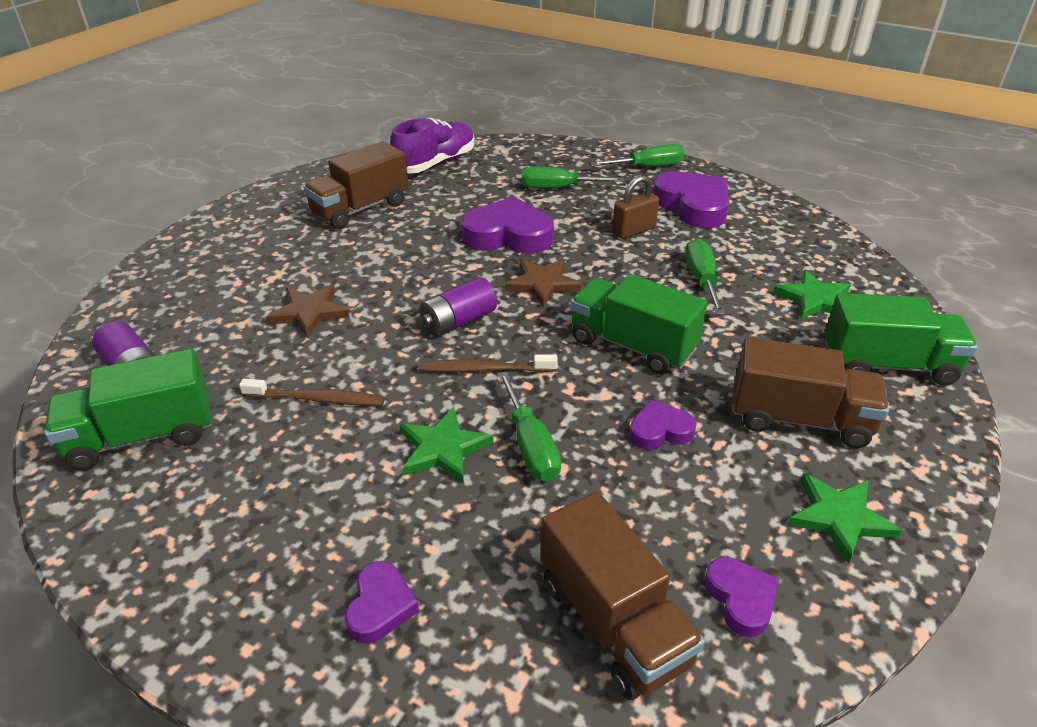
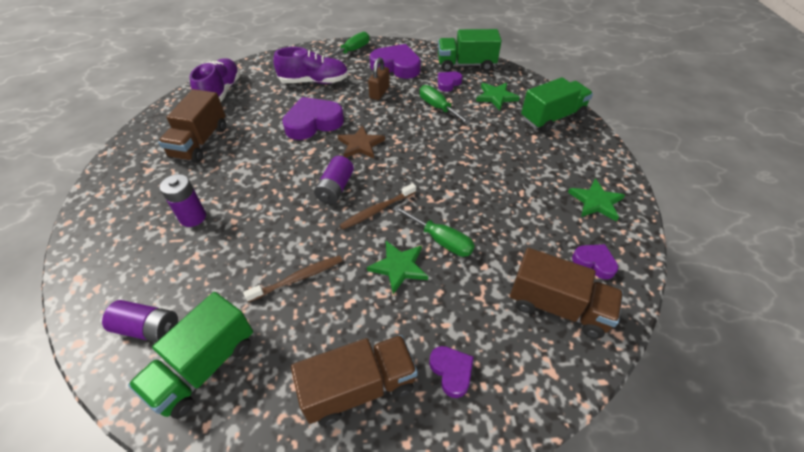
camera: 35 degrees left, 10 degrees up
brown star [266,284,350,338] -> none
green screwdriver [522,167,623,188] -> purple shoe [273,47,349,84]
green truck [570,274,708,375] -> green truck moved to [438,29,502,72]
purple heart [629,400,696,450] -> purple heart moved to [438,72,462,92]
brown truck [733,337,889,448] -> brown truck moved to [291,335,418,426]
none -> purple battery [160,174,206,227]

